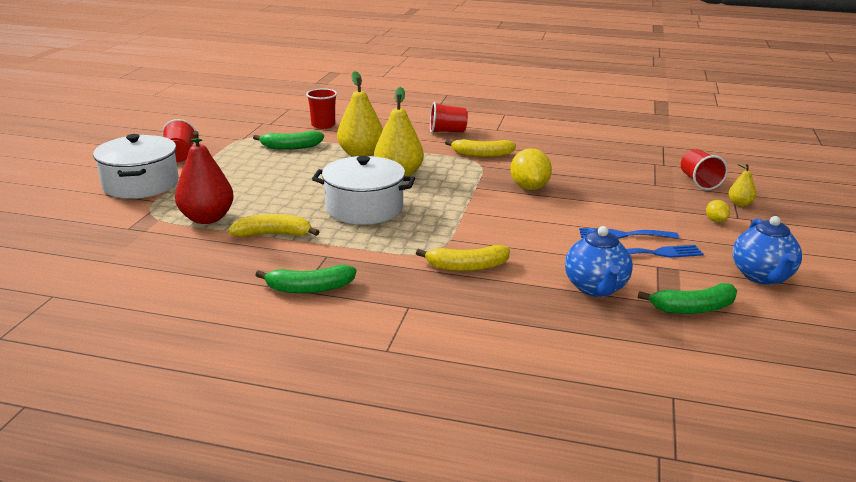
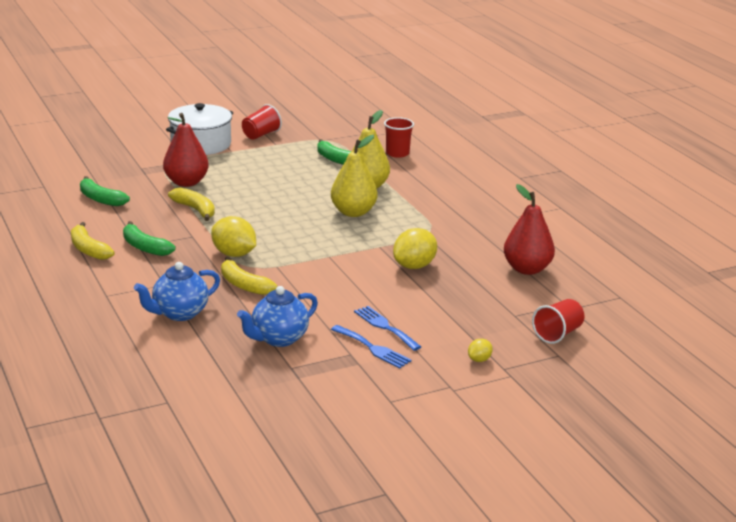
camera: 50 degrees right, 0 degrees up
white pot [312,156,415,225] -> none
red cup [430,102,468,133] -> none
yellow banana [445,139,516,157] -> yellow banana moved to [71,222,115,260]
green banana [638,283,737,314] -> green banana moved to [80,176,130,206]
yellow pear [729,164,756,207] -> none
blue teapot [732,216,802,285] -> blue teapot moved to [134,262,220,321]
none -> yellow lemon [211,216,256,257]
none -> red pear [504,184,555,275]

